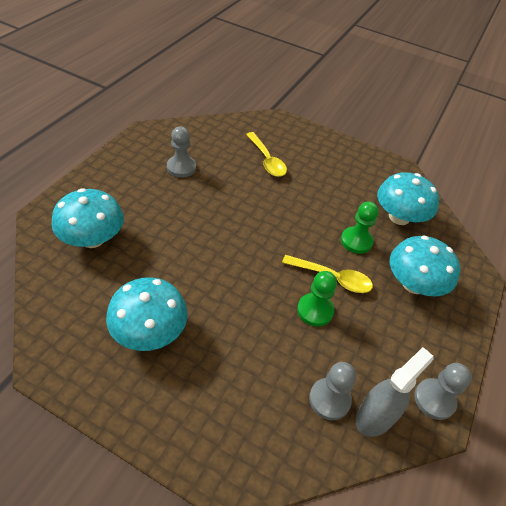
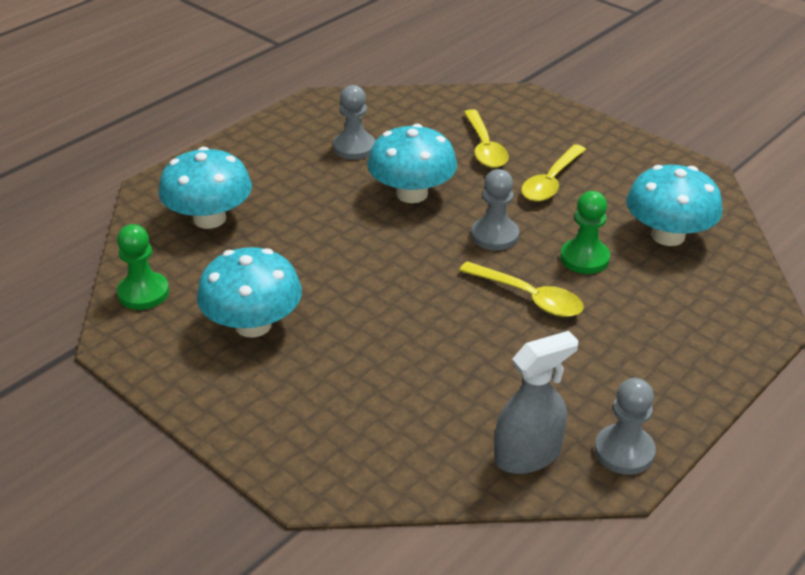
camera: 20 degrees right, 10 degrees down
green pawn [297,271,337,327] -> green pawn moved to [117,224,169,310]
grey pawn [309,362,356,420] -> grey pawn moved to [471,169,519,251]
turquoise mushroom [389,235,460,296] -> turquoise mushroom moved to [367,124,457,203]
none -> yellow spoon [521,144,586,202]

